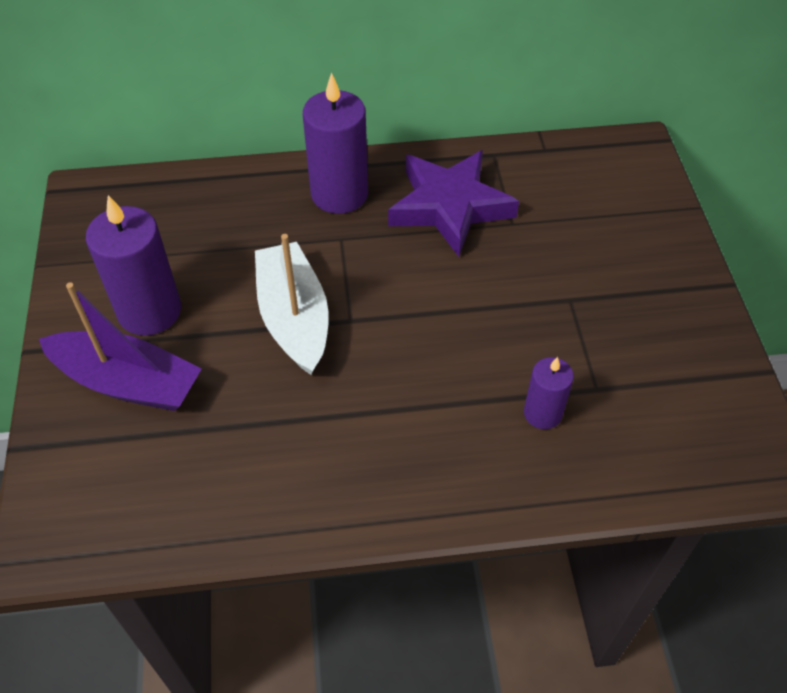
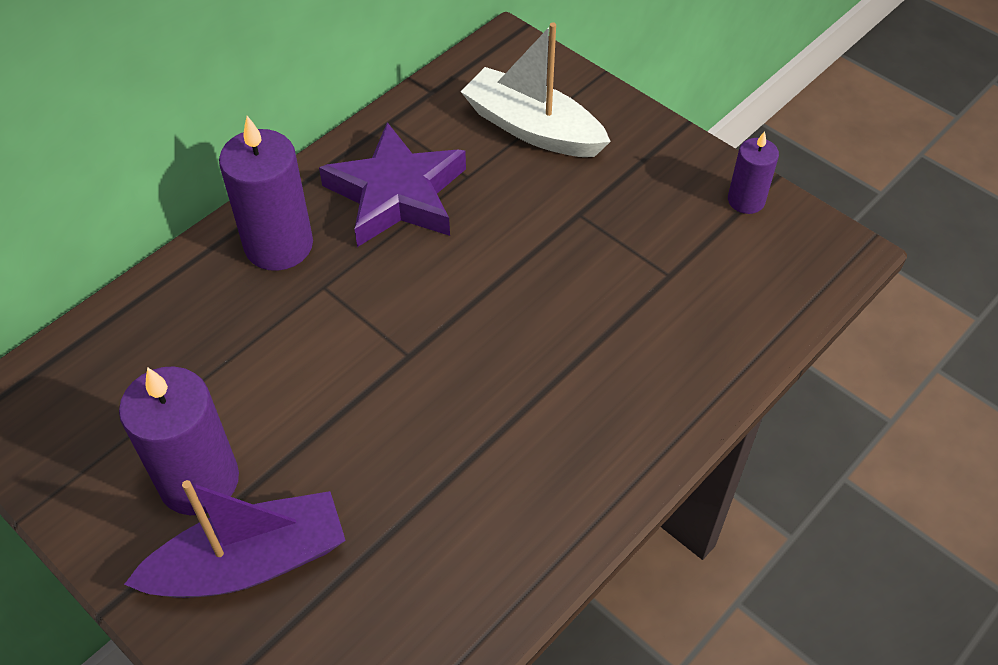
camera: 40 degrees left, 0 degrees up
white boat [255,234,329,375] -> white boat moved to [460,22,611,157]
purple candle [524,357,574,429] -> purple candle moved to [728,131,779,214]

